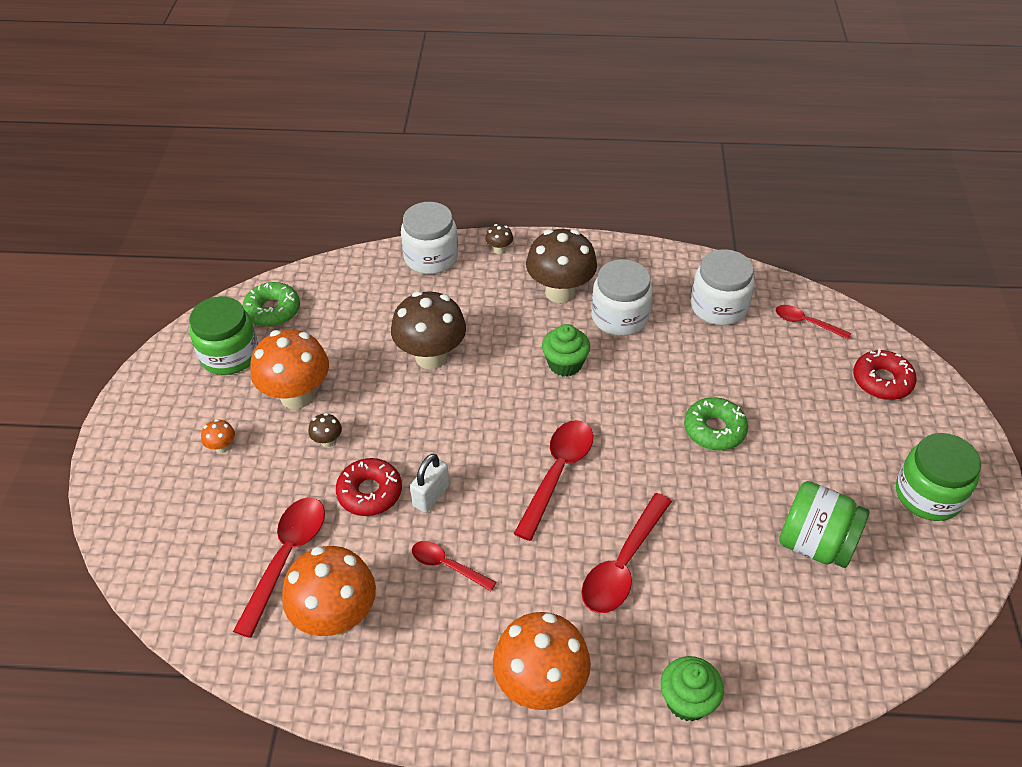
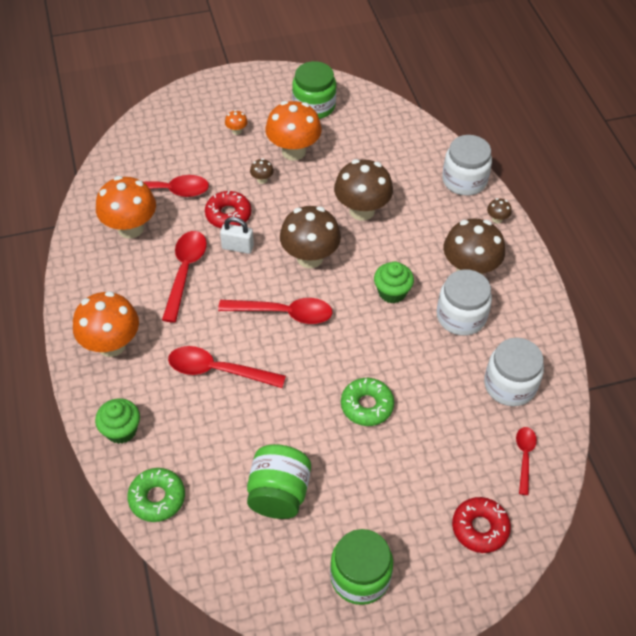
camera: 70 degrees right, 5 degrees up
green donut [243,282,300,327] -> green donut moved to [127,468,185,522]
red spoon [412,541,496,591] -> red spoon [162,231,207,323], size x1.70
none -> brown mushroom [280,206,341,268]

